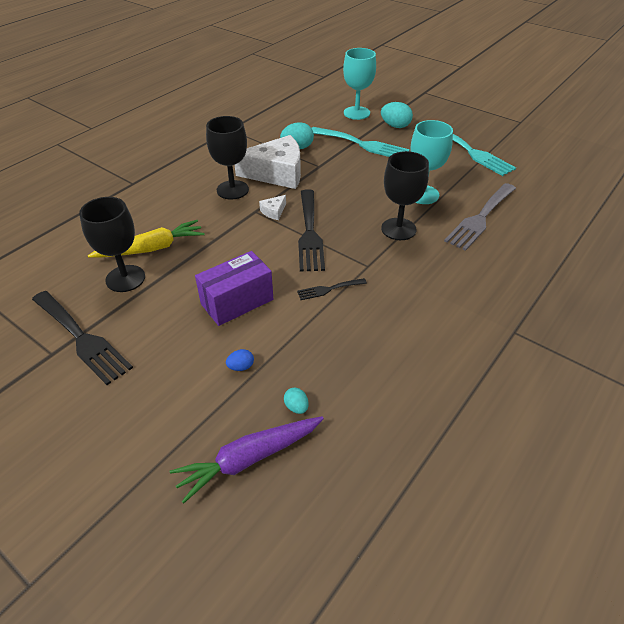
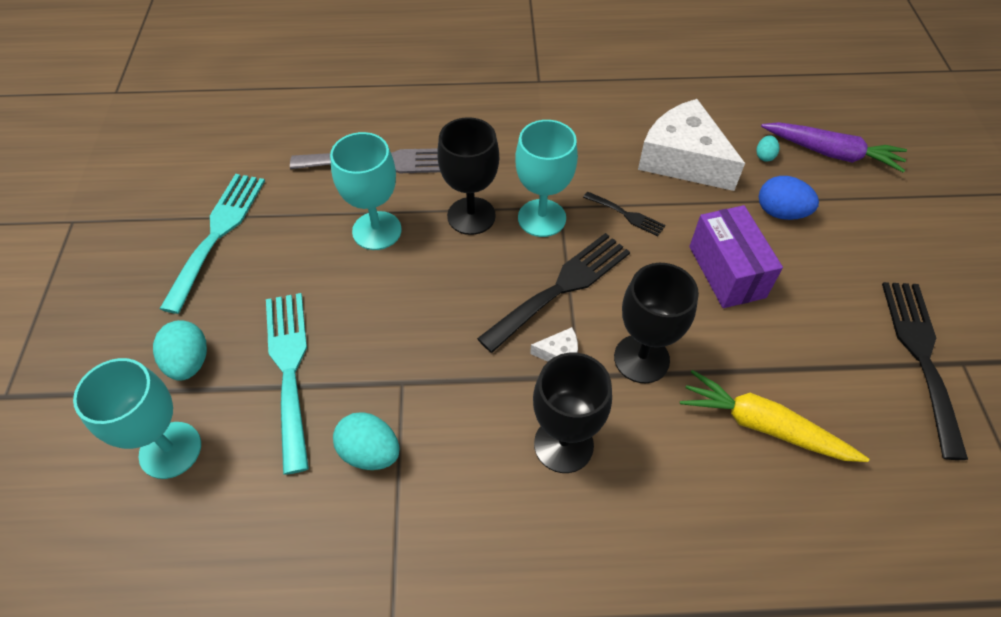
camera: 130 degrees left, 10 degrees up
black goblet [79,197,145,292] -> black goblet moved to [614,263,699,383]
purple box [195,251,273,326] -> purple box turned 60 degrees clockwise [689,205,783,308]
blue egg [226,349,254,371] -> blue egg [759,176,819,220], size x1.85
white cheese [235,135,301,189] -> white cheese moved to [638,99,745,191]
none -> turquoise goblet [515,120,578,237]

